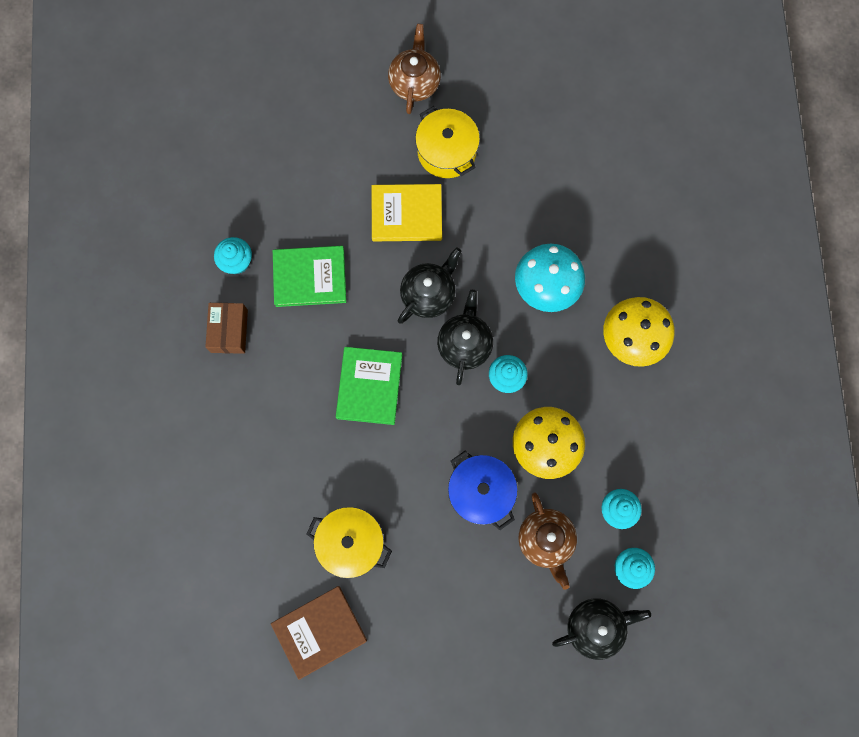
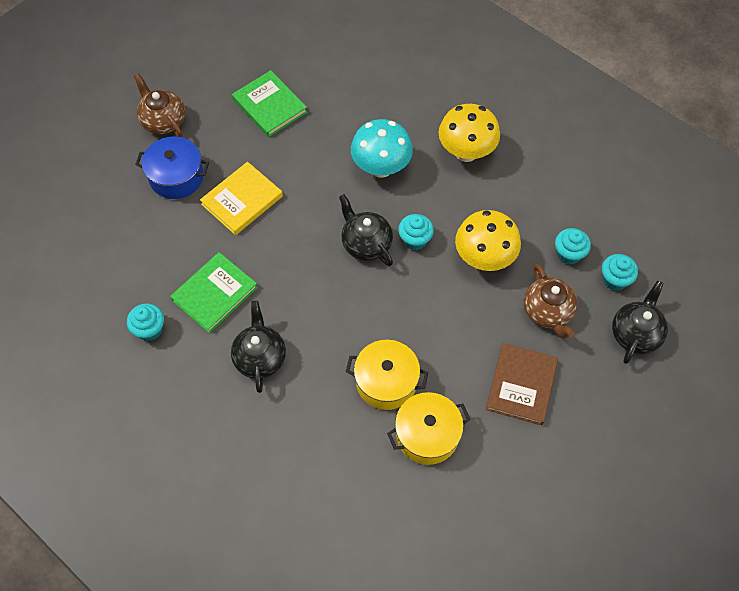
camera: 45 degrees left, 15 degrees down
brown box [205,303,248,354] -> none
brown book [271,586,367,679] -> brown book moved to [486,343,558,425]
green book [336,347,402,425] -> green book moved to [232,70,308,137]
black teapot [398,248,461,324] -> black teapot moved to [231,301,286,393]
yellow pot [415,106,480,178] -> yellow pot moved to [346,340,428,410]
blue pot [448,451,518,530] -> blue pot moved to [135,136,209,199]
brown teapot [519,492,577,590] -> brown teapot turned 45 degrees clockwise [524,264,578,338]

